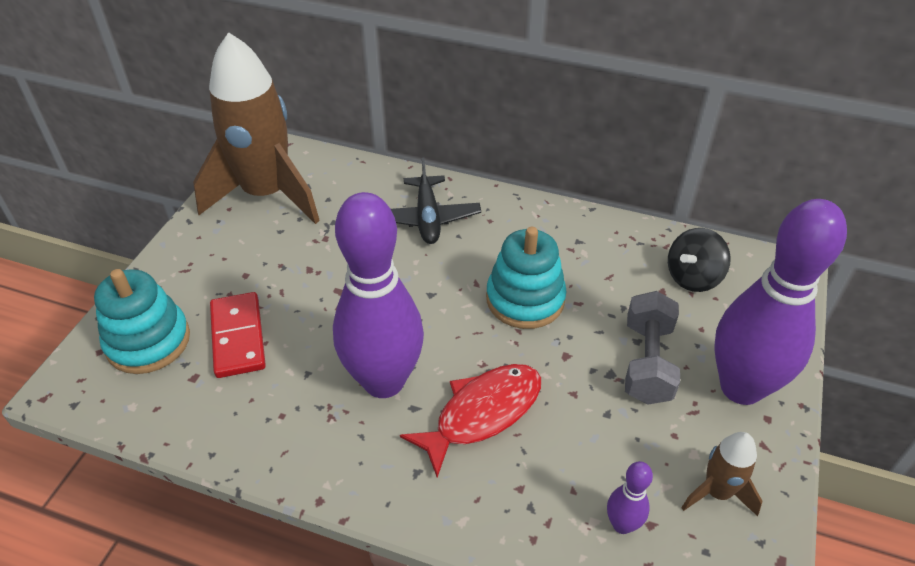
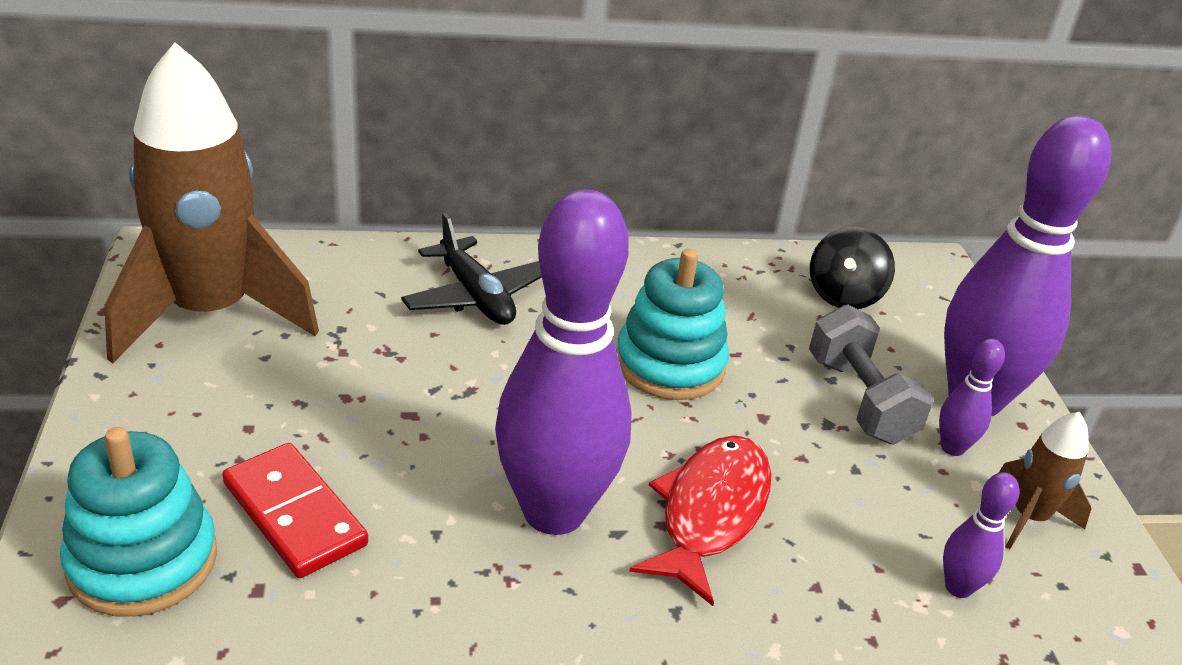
camera: 30 degrees left, 10 degrees down
none -> purple bowling pin [939,339,1005,456]

